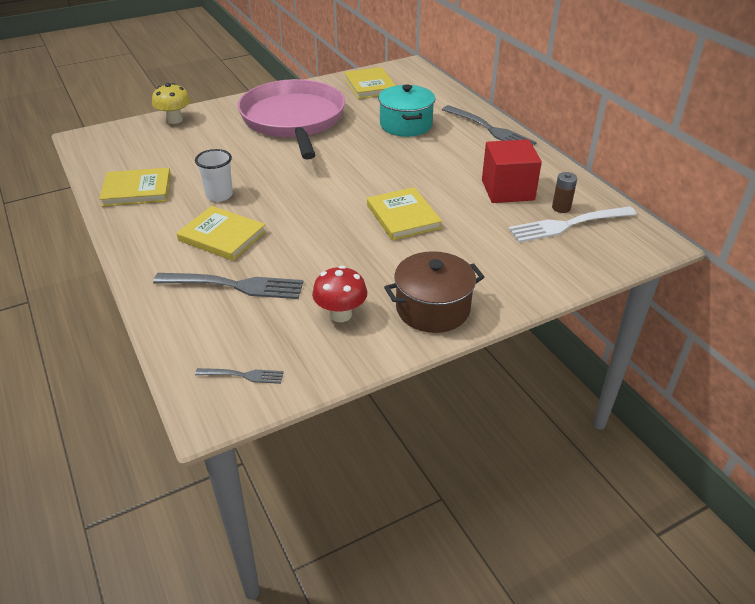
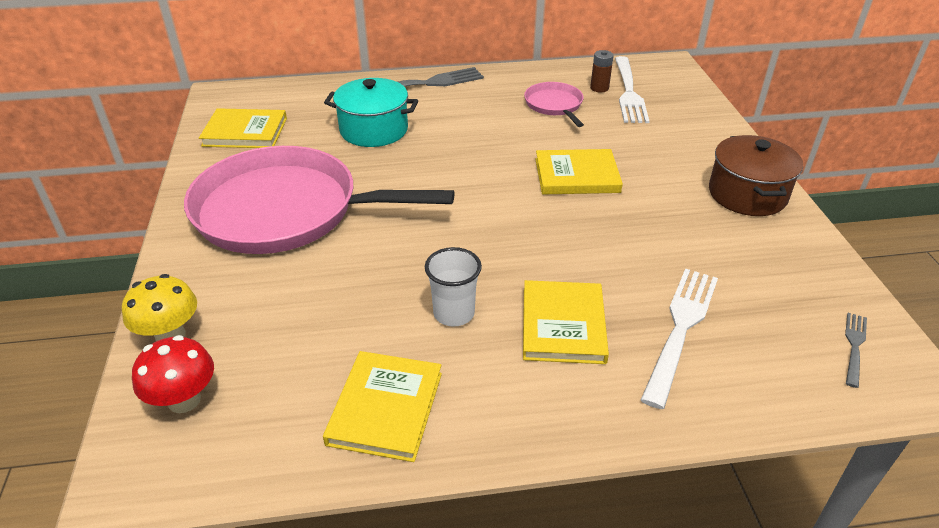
camera: 70 degrees left, 0 degrees up
grey fork [153,273,303,299] -> white fork [641,268,718,409]
yellow book [177,206,266,261] -> yellow book turned 45 degrees counterclockwise [523,280,609,364]
red mushroom [312,266,367,322] -> red mushroom moved to [132,335,214,413]
red cube [482,139,542,203] -> pink pan [524,82,584,127]

